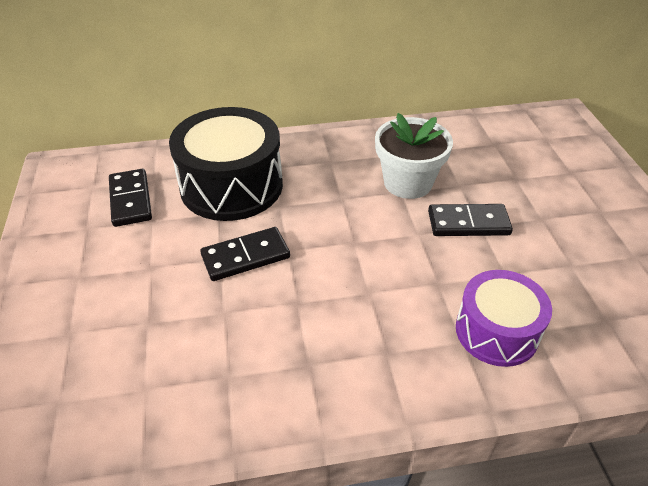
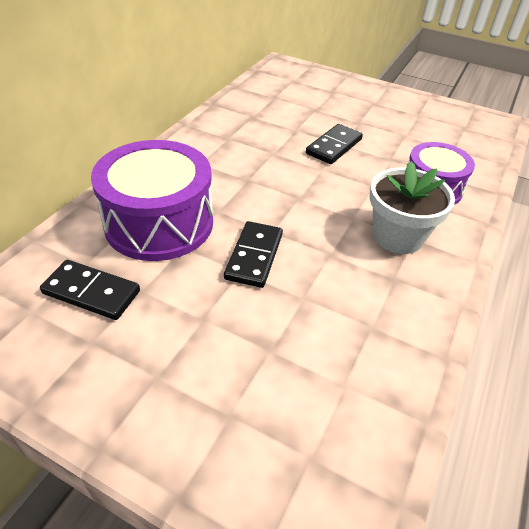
camera: 55 degrees left, 0 degrees up
black drum [169,107,283,221] -> purple drum [91,140,213,261]
white flower pot [375,113,453,199] -> white flower pot moved to [370,161,455,254]

